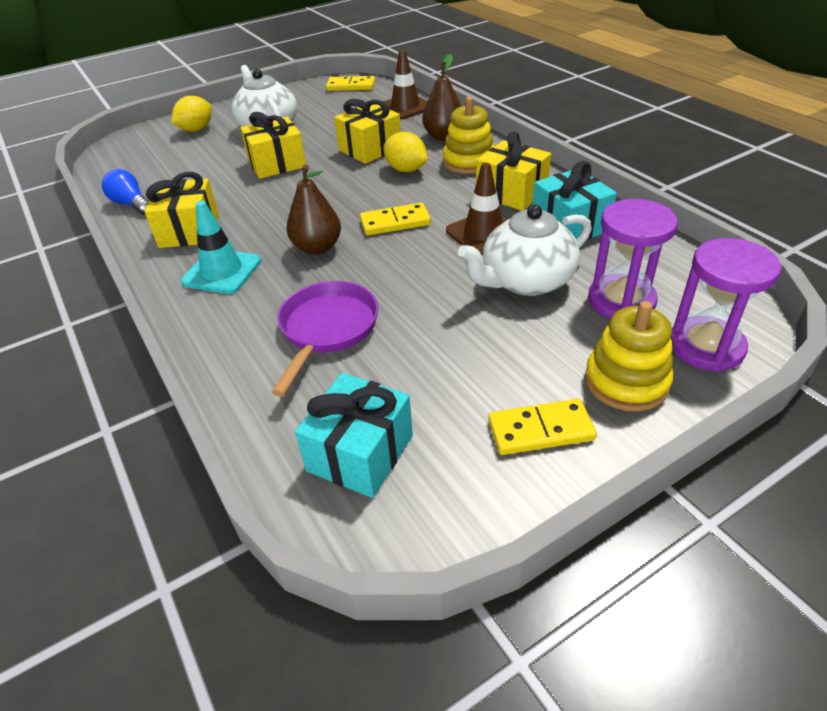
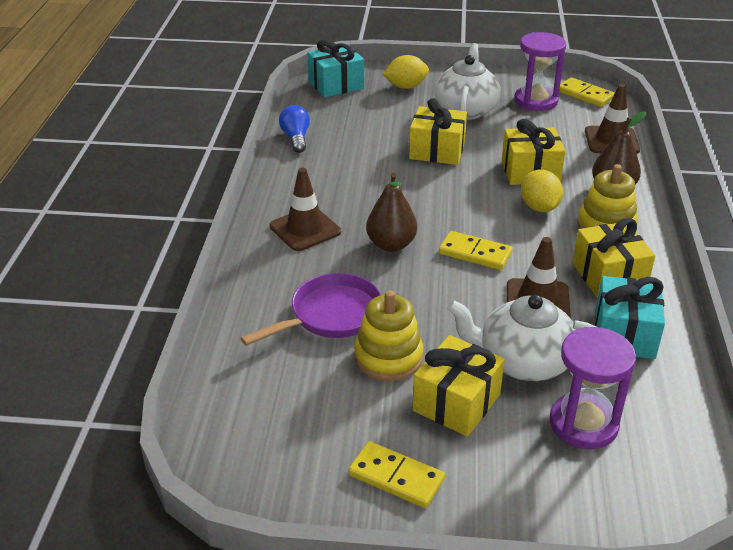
camera: 35 degrees right, 5 degrees down
yellow gift [144,172,219,248] -> yellow gift moved to [412,335,505,436]
turquoise traffic cone [181,201,261,294] -> brown traffic cone [270,168,341,251]
turquoise gift [295,373,413,498] -> turquoise gift moved to [307,39,364,97]
yellow stacking toy [585,301,673,412] -> yellow stacking toy moved to [354,290,424,381]
purple hourglass [671,238,781,372] -> purple hourglass moved to [514,32,566,111]

